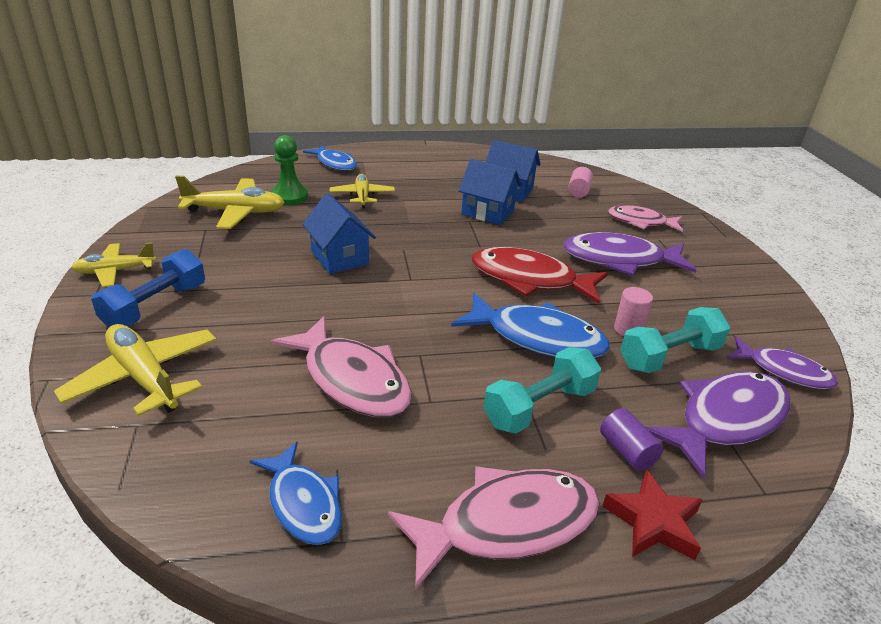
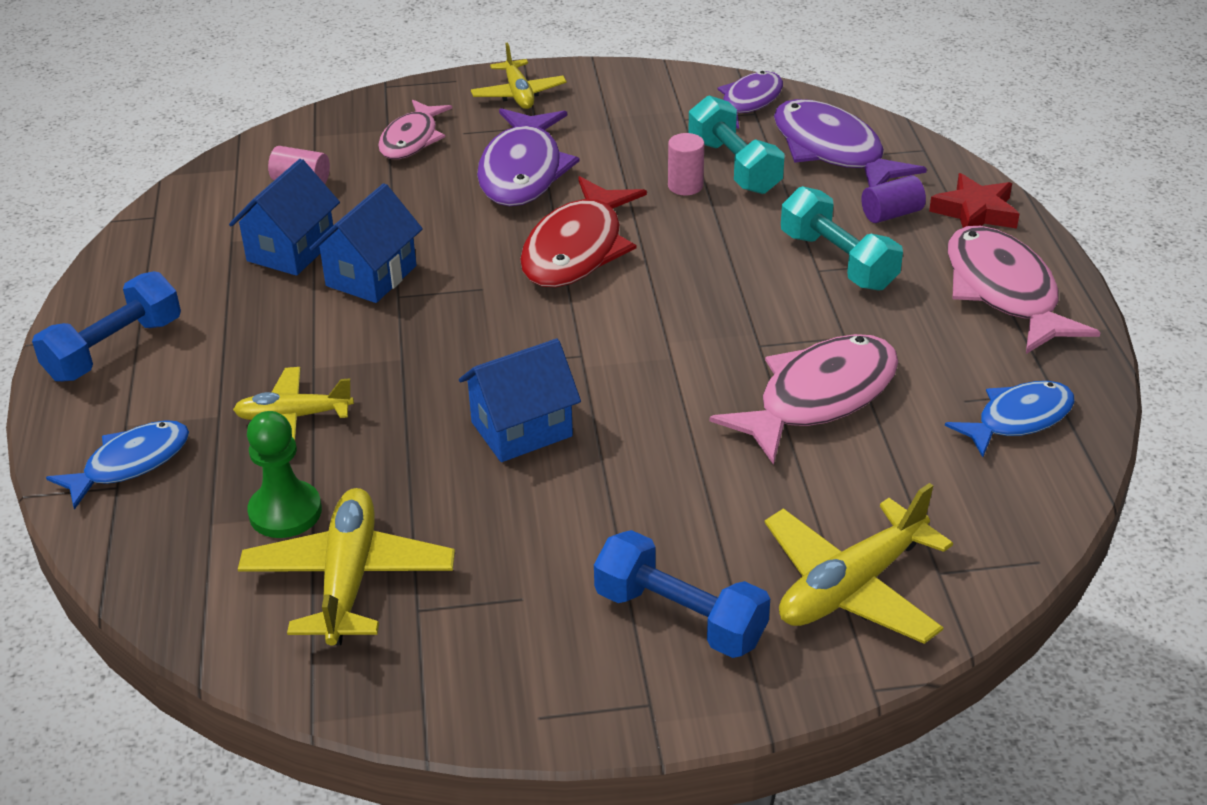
camera: 85 degrees left, 5 degrees up
yellow plane [71,242,156,287] -> yellow plane moved to [471,43,567,109]
blue fish [451,293,610,358] -> none
none -> blue dumbbell [32,271,181,382]

